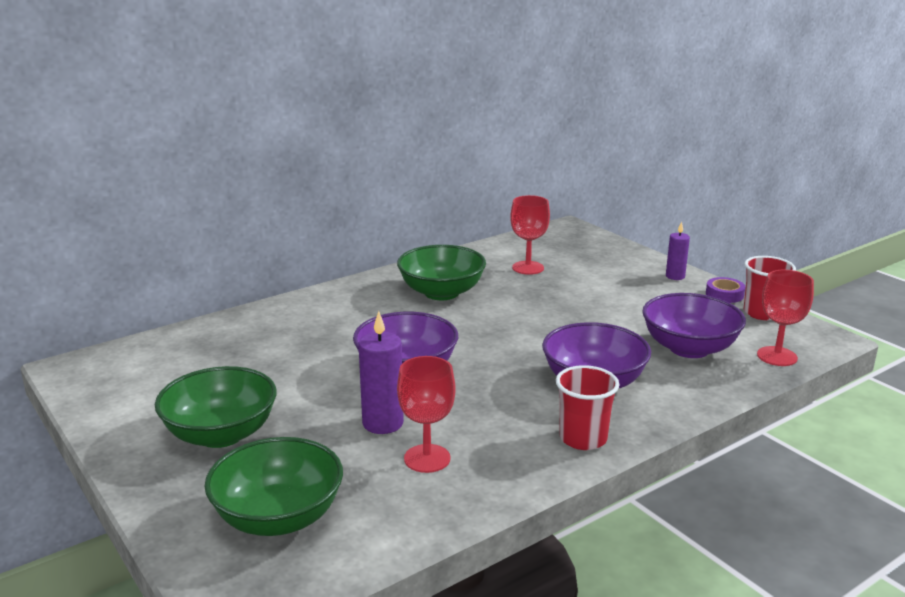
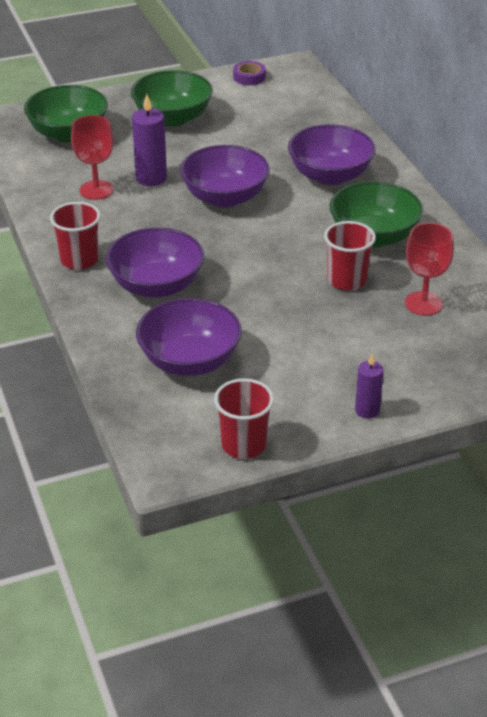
camera: 105 degrees right, 15 degrees up
purple tape [706,277,745,303] -> purple tape moved to [233,61,266,85]
red goblet [757,270,814,366] -> none
none -> purple bowl [288,124,376,185]
none -> red cup [324,221,376,290]

